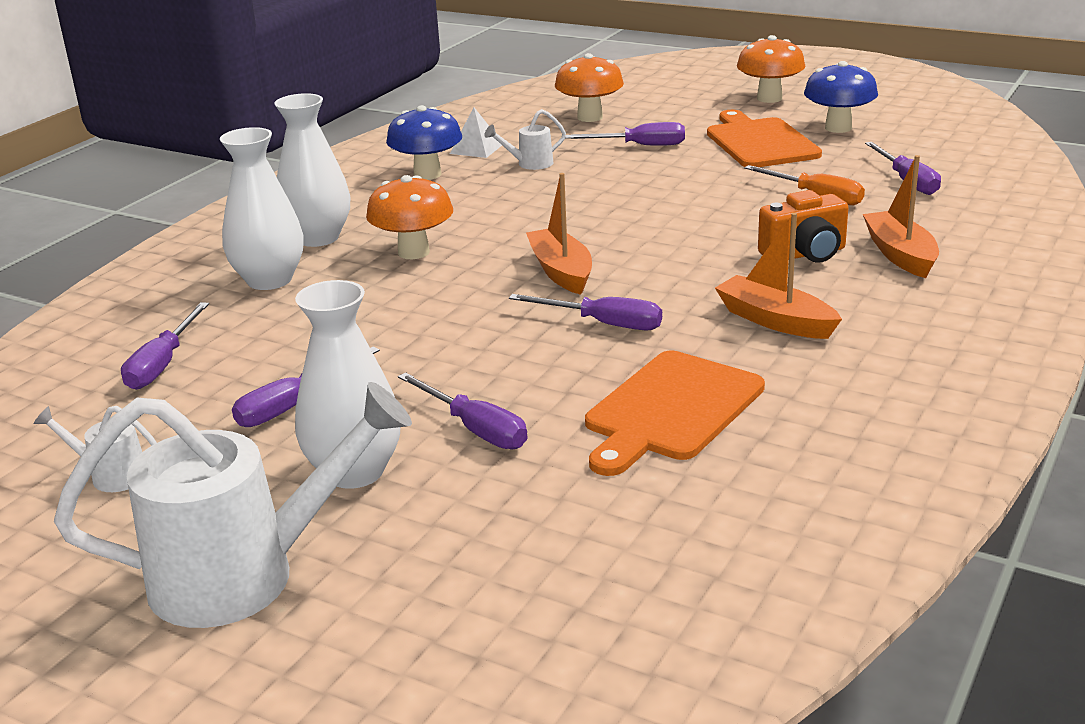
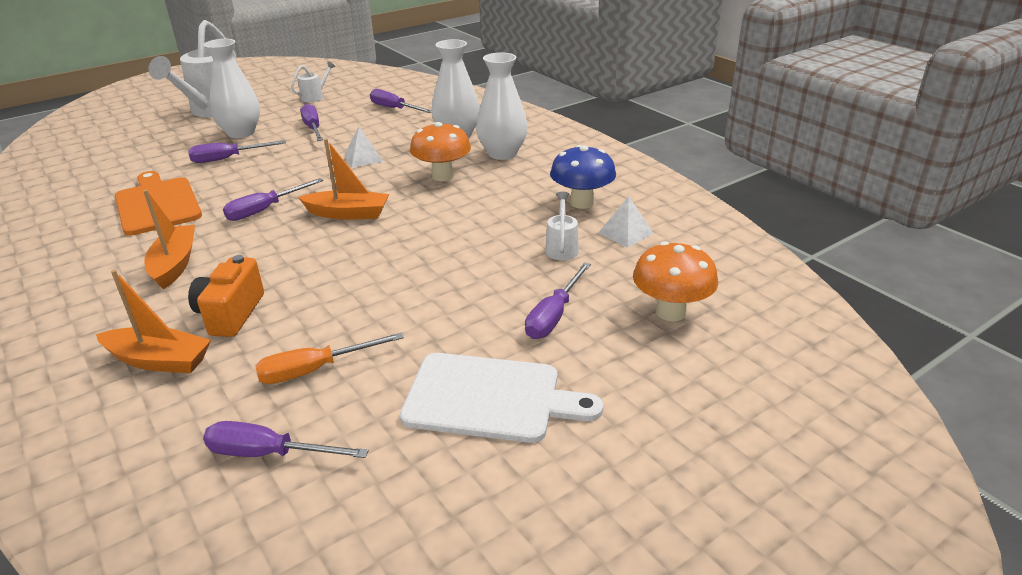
camera: 115 degrees right, 5 degrees up
orange cutting board [707,110,822,167] -> white cutting board [400,353,603,443]
orange boat [715,213,842,339] -> orange boat turned 75 degrees counterclockwise [143,190,195,289]
orange mushroom [737,35,805,103] -> none
blue mushroom [804,61,878,133] -> none
none -> white pyramid [344,127,383,168]

